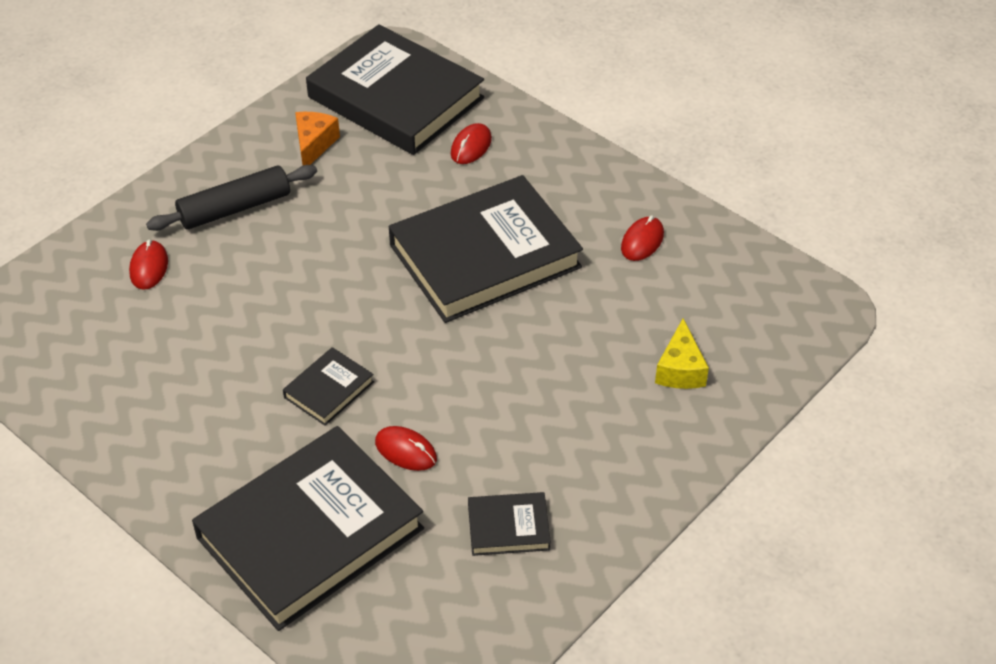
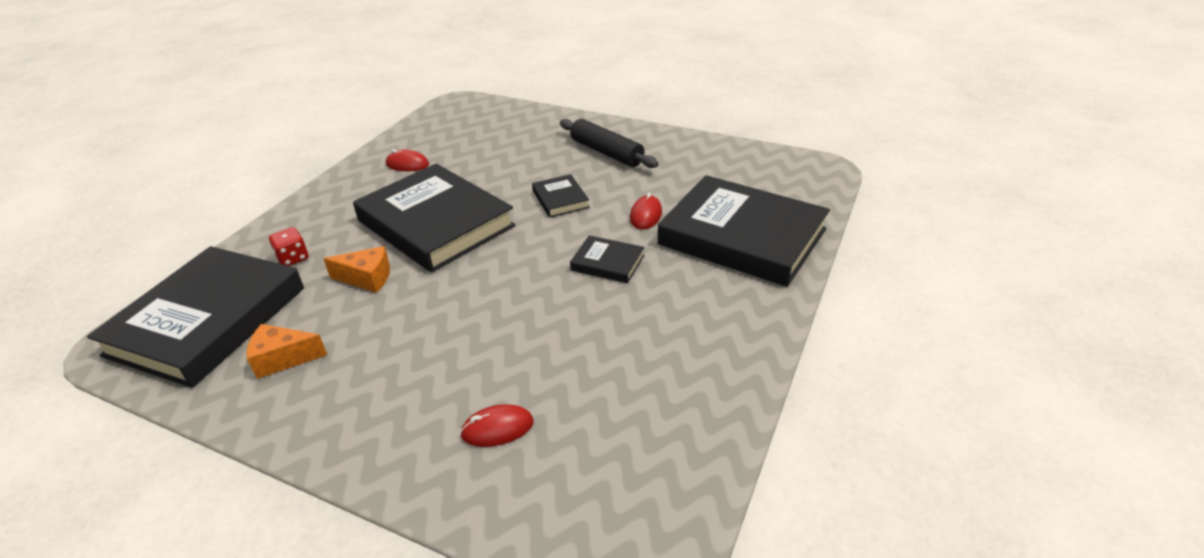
camera: 105 degrees left, 10 degrees down
black rolling pin [146,165,317,231] -> black rolling pin moved to [560,119,658,168]
red mouse [451,123,492,164] -> red dice [269,227,309,266]
black book [468,492,551,556] -> black book moved to [532,174,590,218]
yellow cheese [655,318,709,389] -> none
none -> orange cheese [323,246,390,293]

